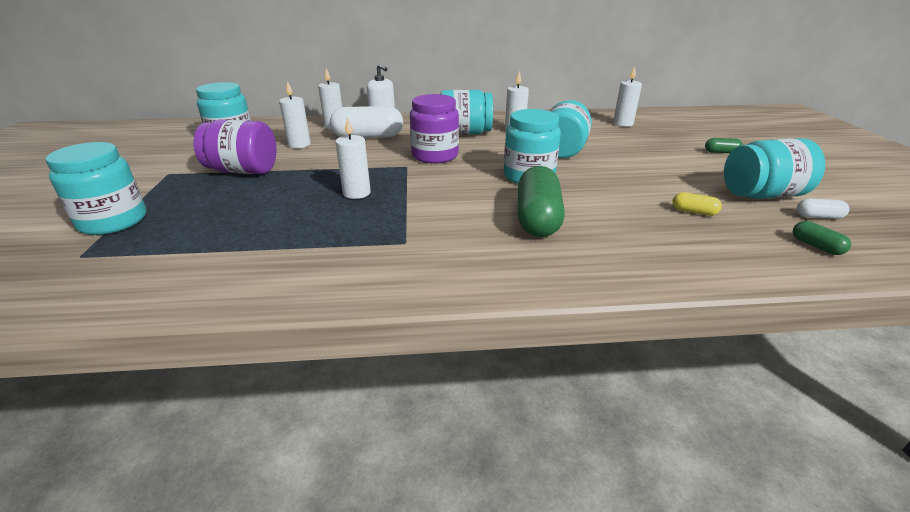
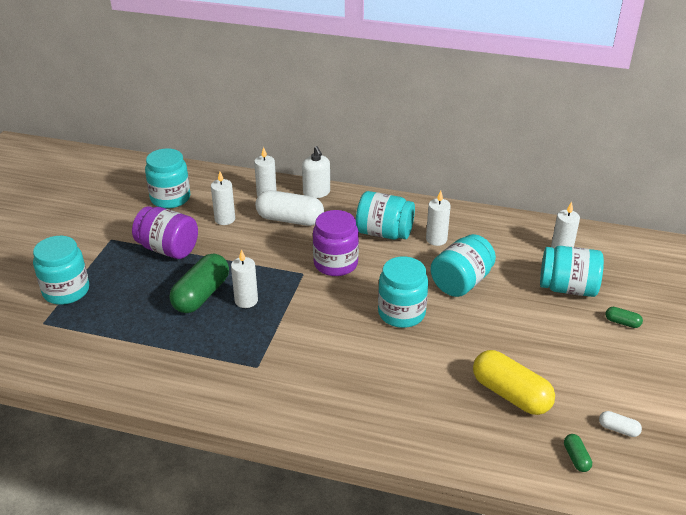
camera: 20 degrees right, 5 degrees up
green capsule [518,166,565,237] -> green capsule moved to [170,253,229,313]
yellow capsule [672,192,722,216] -> yellow capsule [473,350,555,415], size x2.25
turquoise jar [724,138,825,199] -> turquoise jar moved to [540,246,604,297]

